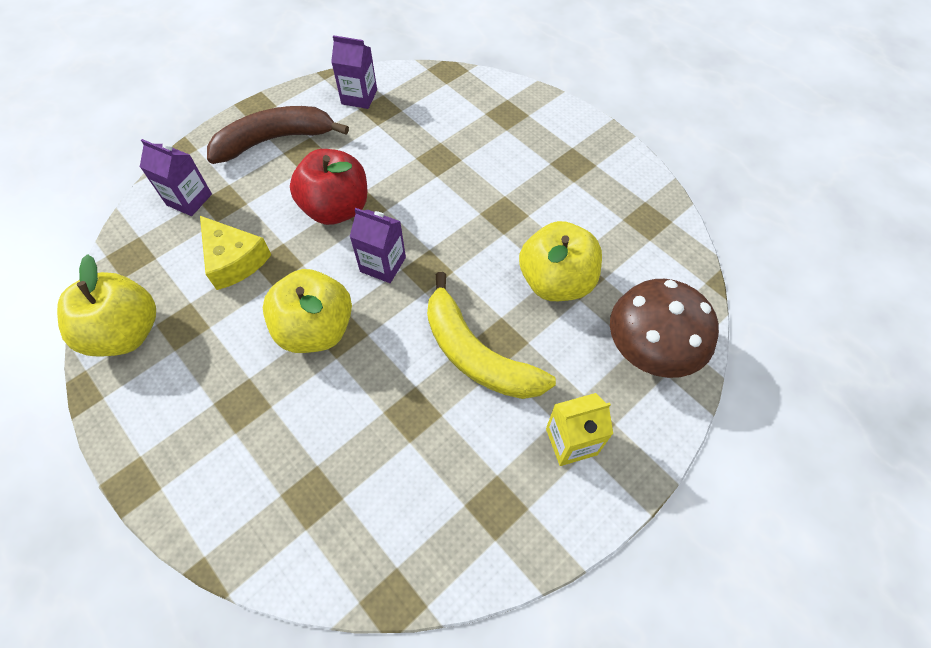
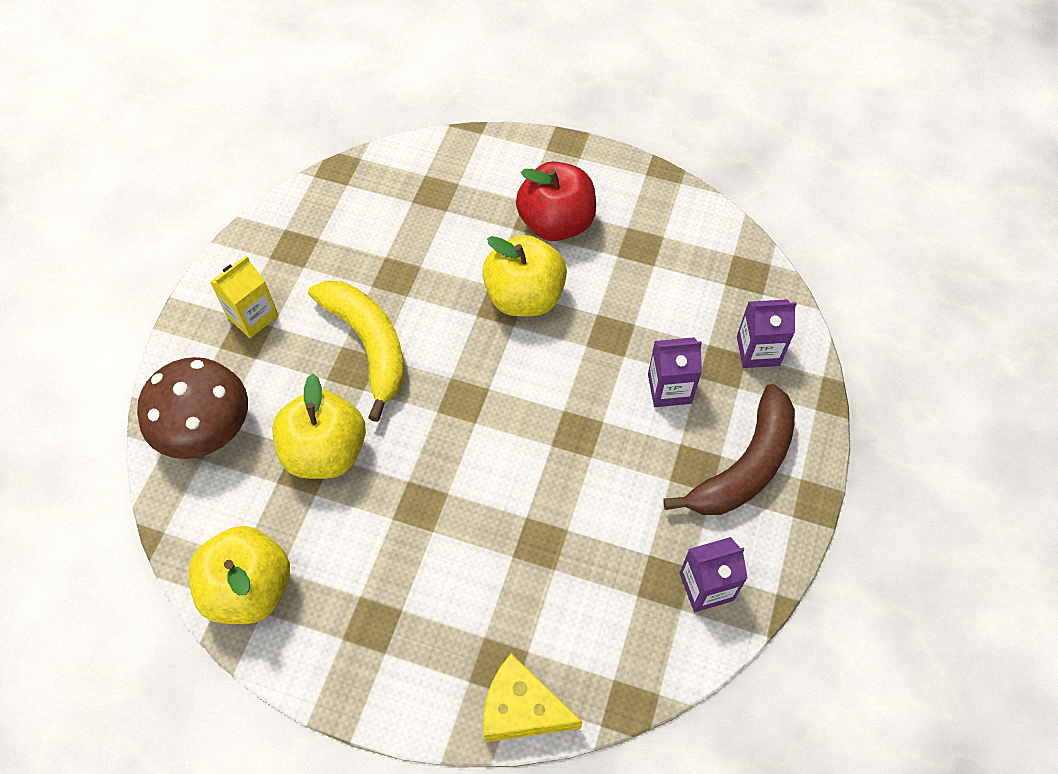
camera: 150 degrees right, 0 degrees up
yellow apple [57,254,156,357] -> yellow apple moved to [189,526,290,624]
yellow cheese [200,216,271,290] -> yellow cheese moved to [483,654,582,742]
red apple [290,149,368,225] -> red apple moved to [516,161,596,241]
purple carton [350,208,406,283] -> purple carton moved to [648,337,702,407]
yellow banana [427,272,556,399] -> yellow banana turned 45 degrees clockwise [308,281,404,422]

